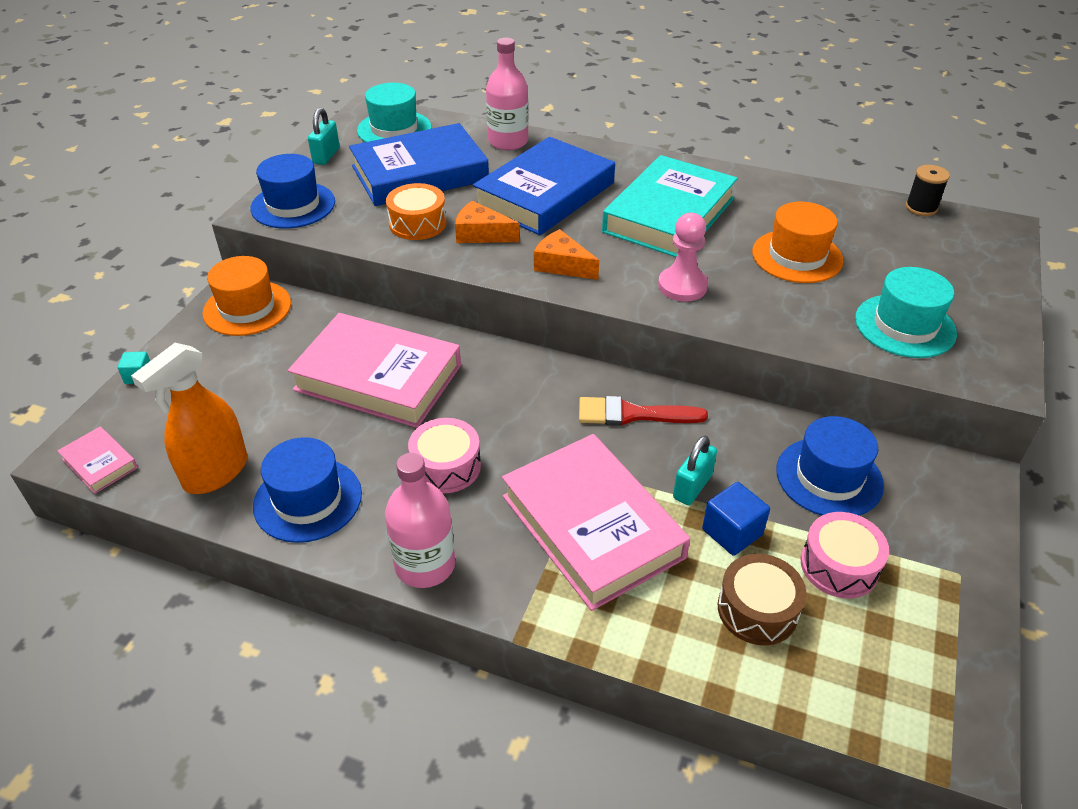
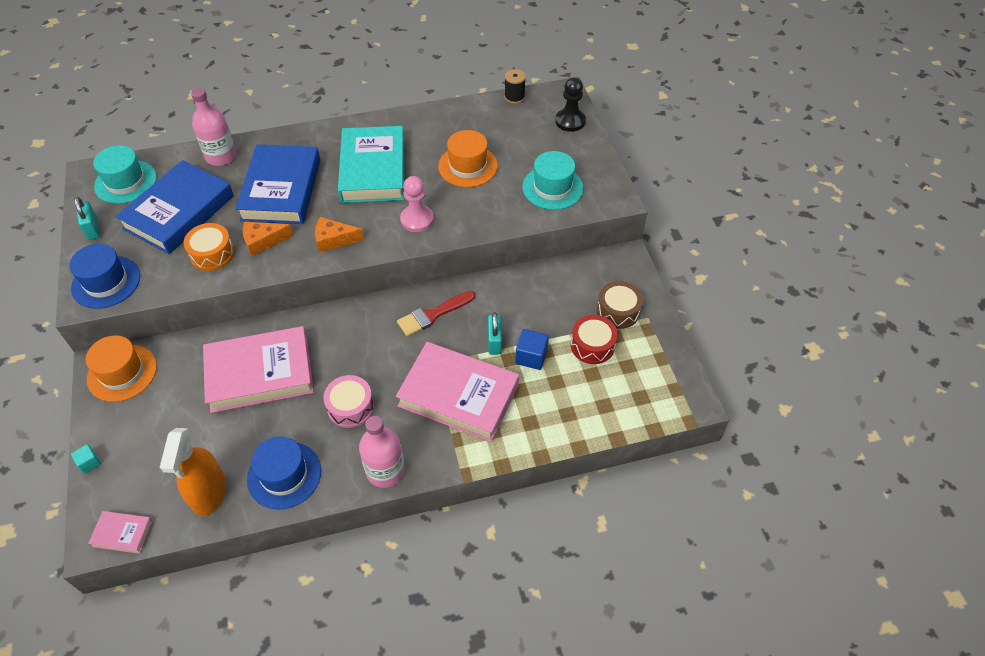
camera: 35 degrees left, 10 degrees up
brown drum [718,554,807,645] -> brown drum moved to [597,281,643,329]
blue hat [776,416,884,516] -> none
pink drum [801,512,889,598] -> red drum [571,315,618,364]
none -> black pawn [555,77,586,132]

